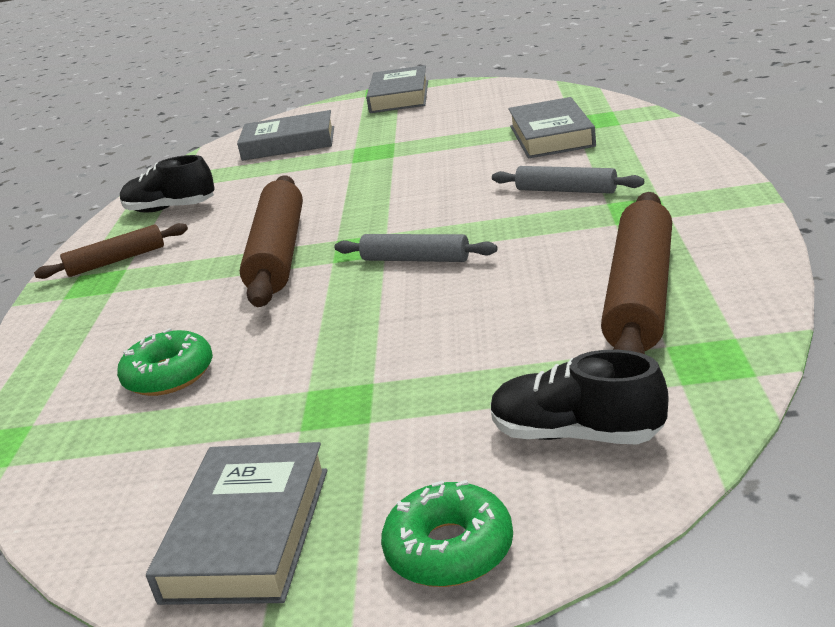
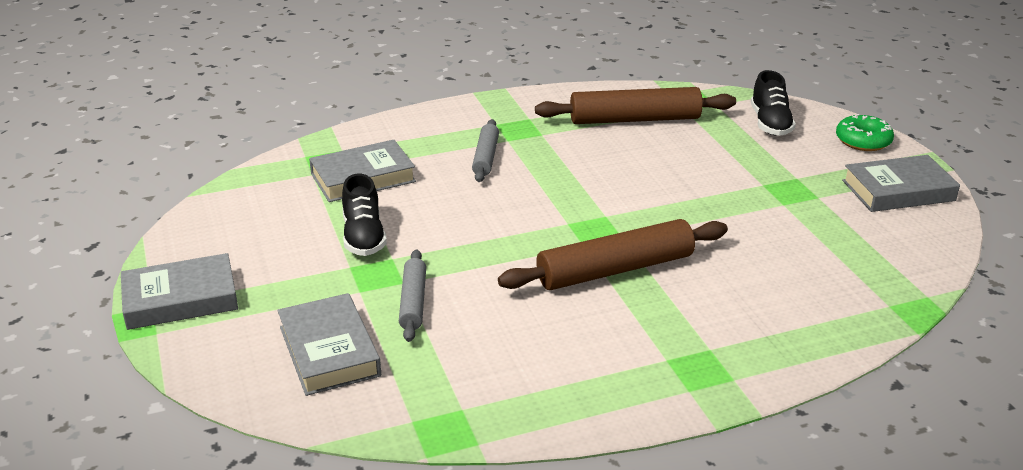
camera: 115 degrees left, 5 degrees up
brown rolling pin [34,223,188,279] -> none
green donut [117,328,213,396] -> none
black shoe [120,155,215,212] -> black shoe moved to [342,174,387,256]
grey rolling pin [334,234,497,262] -> grey rolling pin moved to [399,249,426,342]

